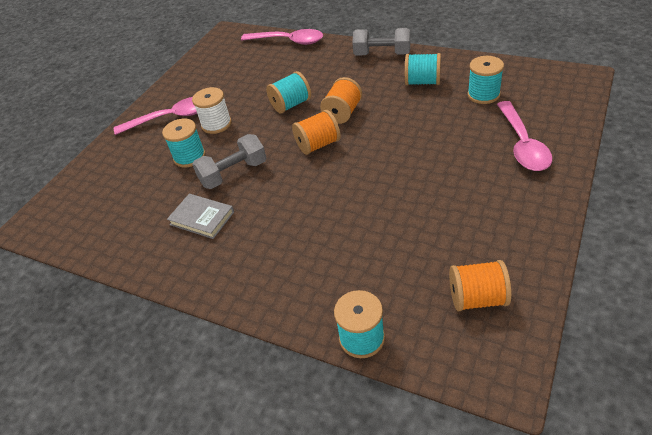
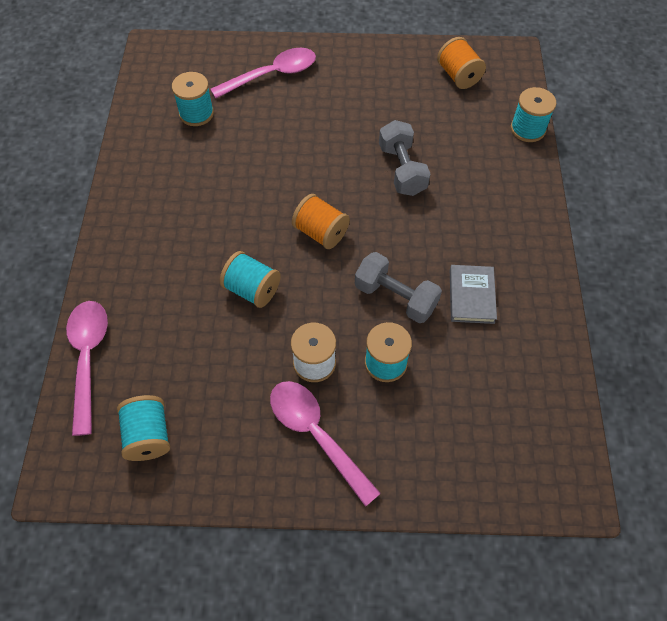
camera: 120 degrees left, 15 degrees up
orange spool [320,77,362,124] -> none
grey dumbbell [352,28,411,56] -> grey dumbbell moved to [379,120,430,196]
turquoise spool [405,53,441,86] -> turquoise spool moved to [117,395,170,461]

